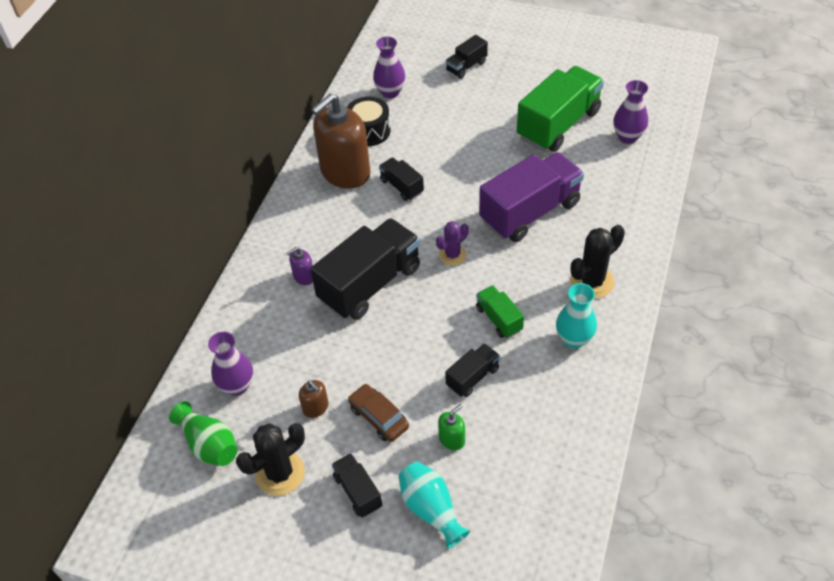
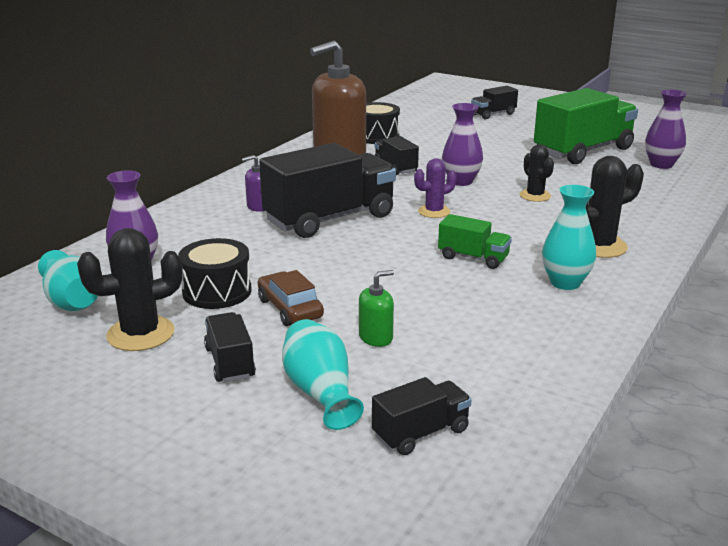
camera: 10 degrees right, 25 degrees down
green vase [169,401,237,466] -> turquoise vase [38,250,98,311]
brown soap dispenser [299,380,328,418] -> black drum [178,238,252,309]
purple vase [373,37,405,98] -> purple vase moved to [442,103,483,186]
black truck [445,343,500,397] -> black truck moved to [372,377,472,455]
green truck [476,285,524,338] -> green truck turned 135 degrees clockwise [438,214,512,269]
purple truck [479,152,584,242] -> black cactus [520,144,554,202]

